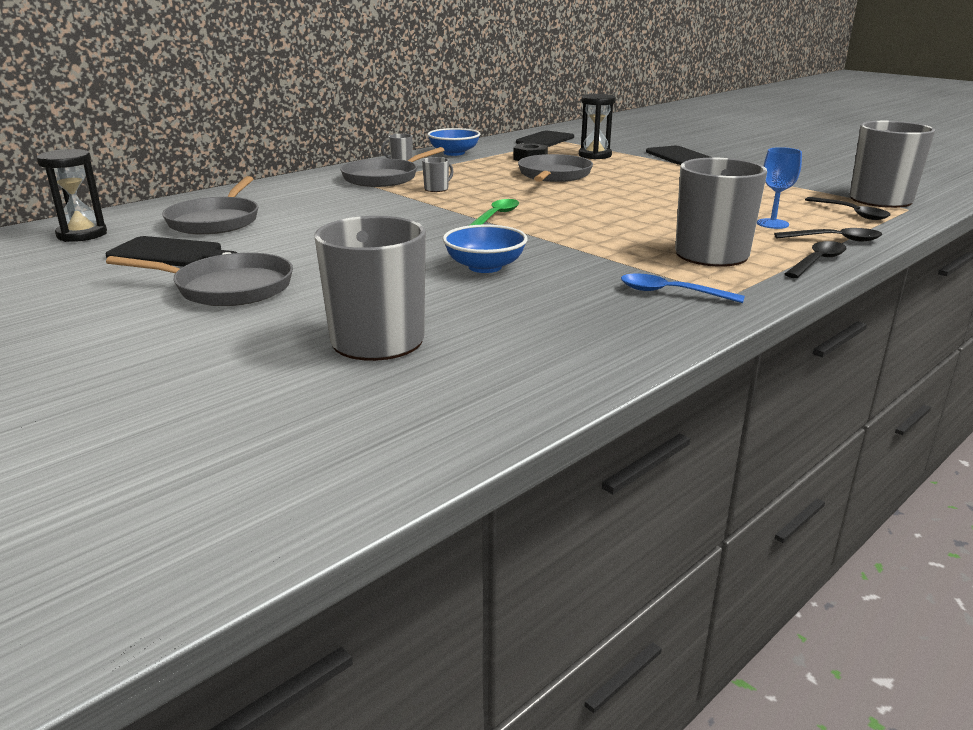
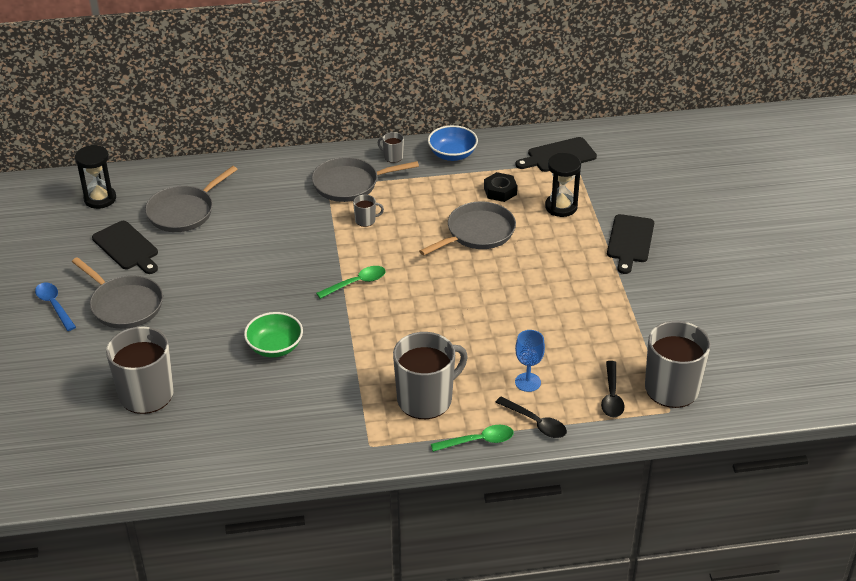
camera: 35 degrees right, 15 degrees up
blue bowl [443,225,528,273] -> green bowl [244,312,303,357]
blue spoon [621,274,745,303] -> blue spoon moved to [35,283,76,331]
black spoon [785,241,846,278] -> green spoon [431,425,514,452]

